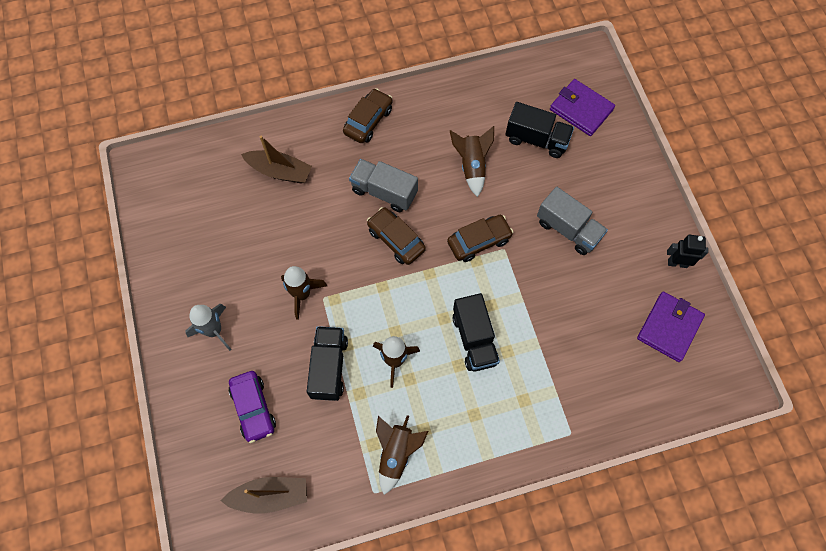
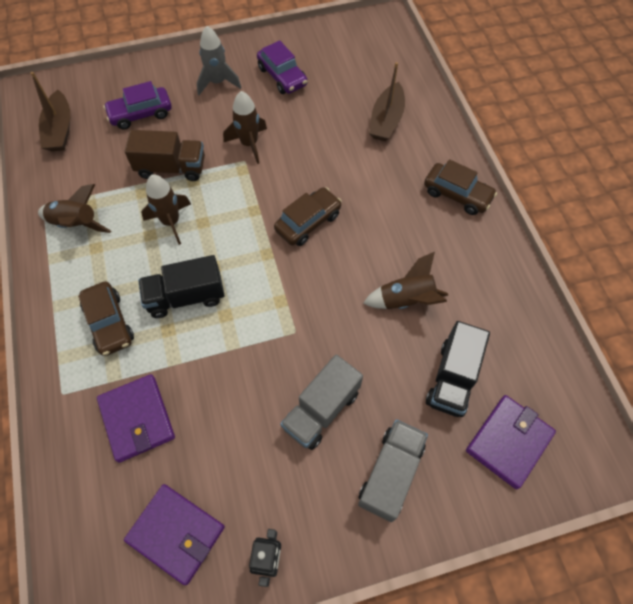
camera: 90 degrees right, 5 degrees down
black truck [307,326,348,401] -> brown truck [125,130,205,181]
grey truck [349,159,418,212] -> grey truck moved to [358,419,428,522]
brown car [447,215,514,262] -> brown car moved to [78,282,134,356]
none -> purple wallet [97,374,175,463]
none -> purple car [257,40,308,94]

